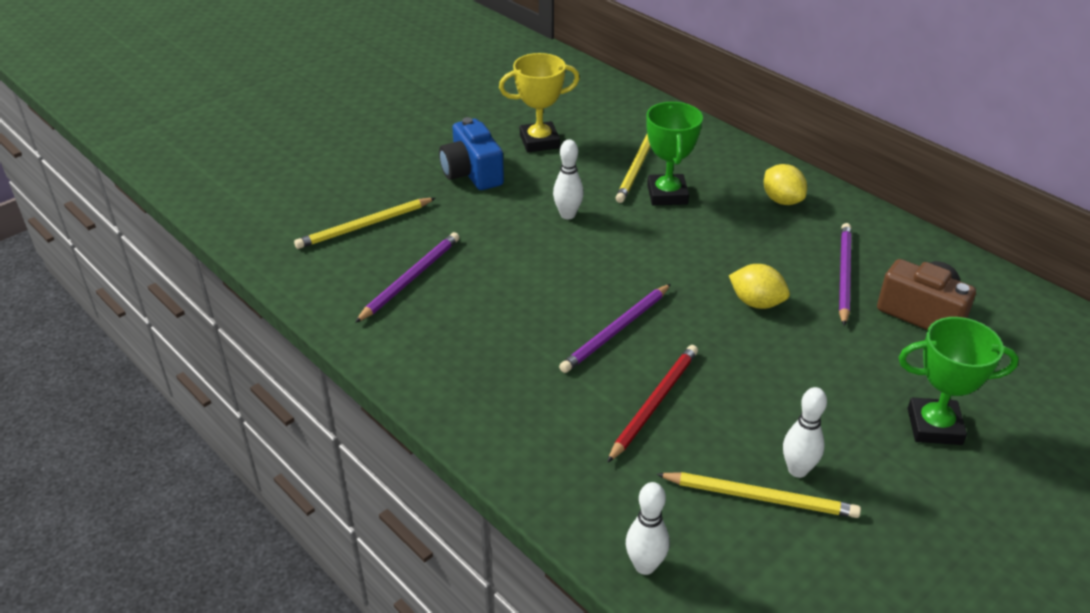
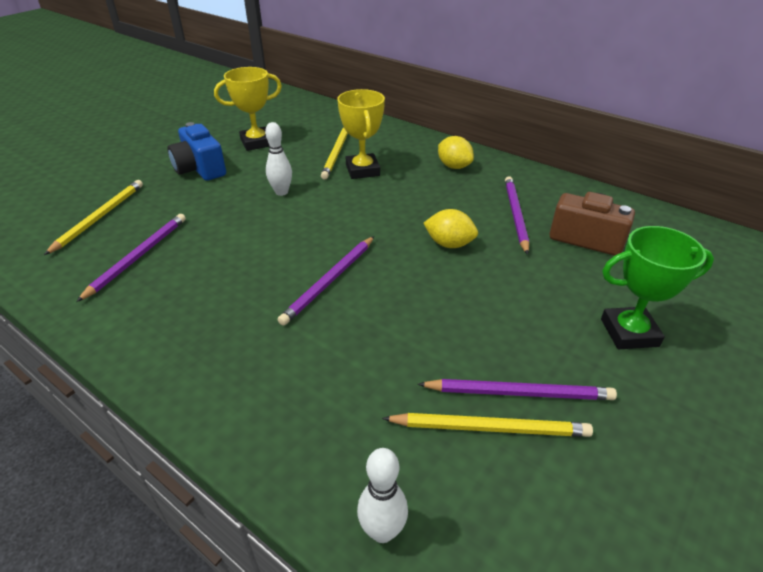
camera: 10 degrees left, 0 degrees up
yellow pencil [294,198,435,249] -> yellow pencil turned 150 degrees clockwise [44,180,143,255]
red pencil [607,345,698,463] -> none
green trophy [646,102,703,205] -> yellow trophy [337,89,385,179]
white bowling pin [783,387,827,478] -> purple pencil [418,379,617,400]

